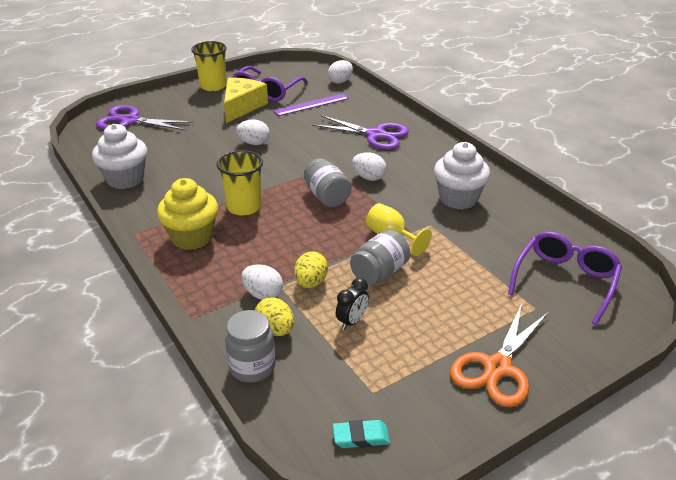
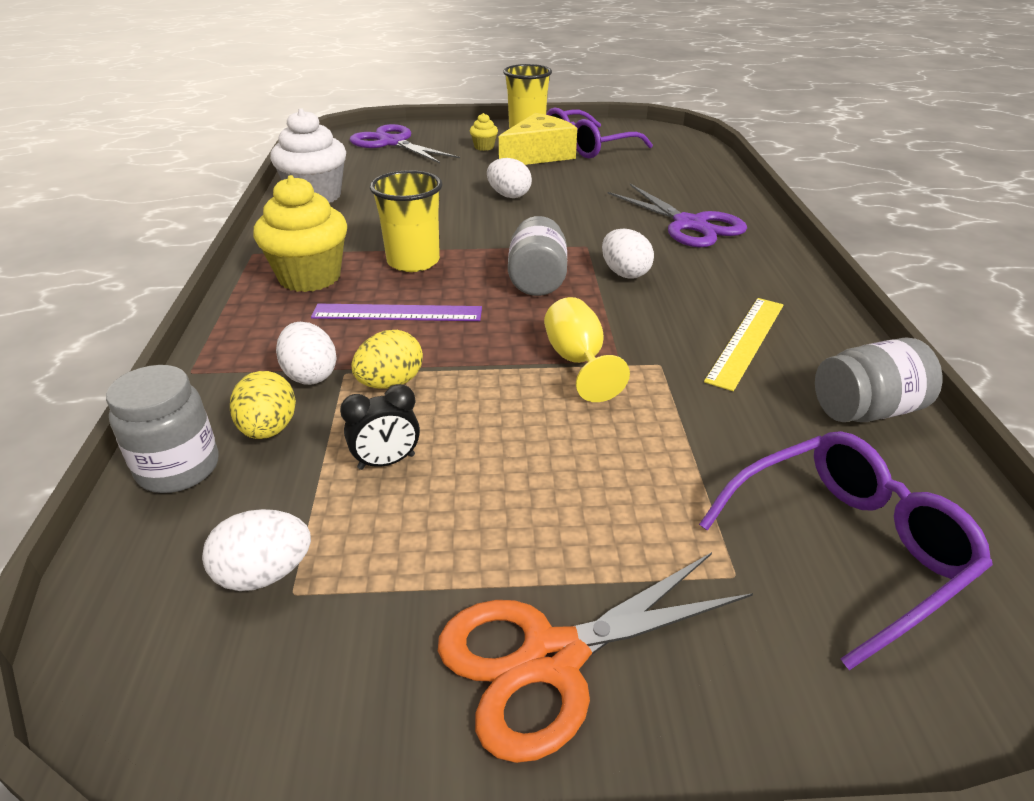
camera: 30 degrees right, 0 degrees up
purple ruler [273,94,349,116] -> purple ruler moved to [311,304,482,321]
white egg [328,60,353,84] -> white egg moved to [202,509,311,591]
turquoise eraser [333,420,390,448] -> none
grey jar [350,229,410,285] -> grey jar moved to [815,337,942,422]
white cupcake [434,142,490,210] -> yellow ruler [704,298,784,391]
none -> yellow cupcake [470,113,498,151]

